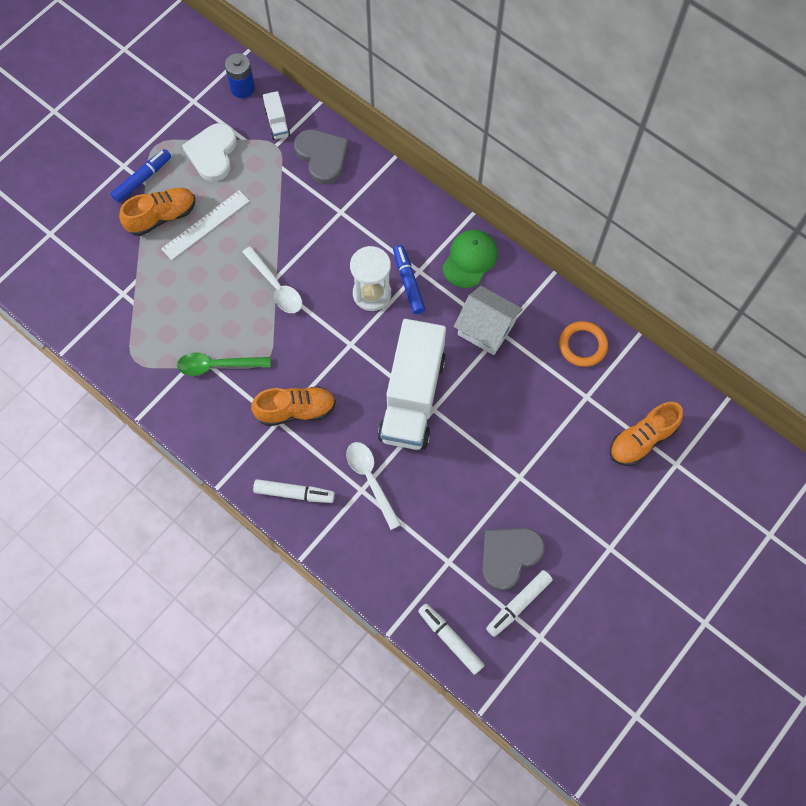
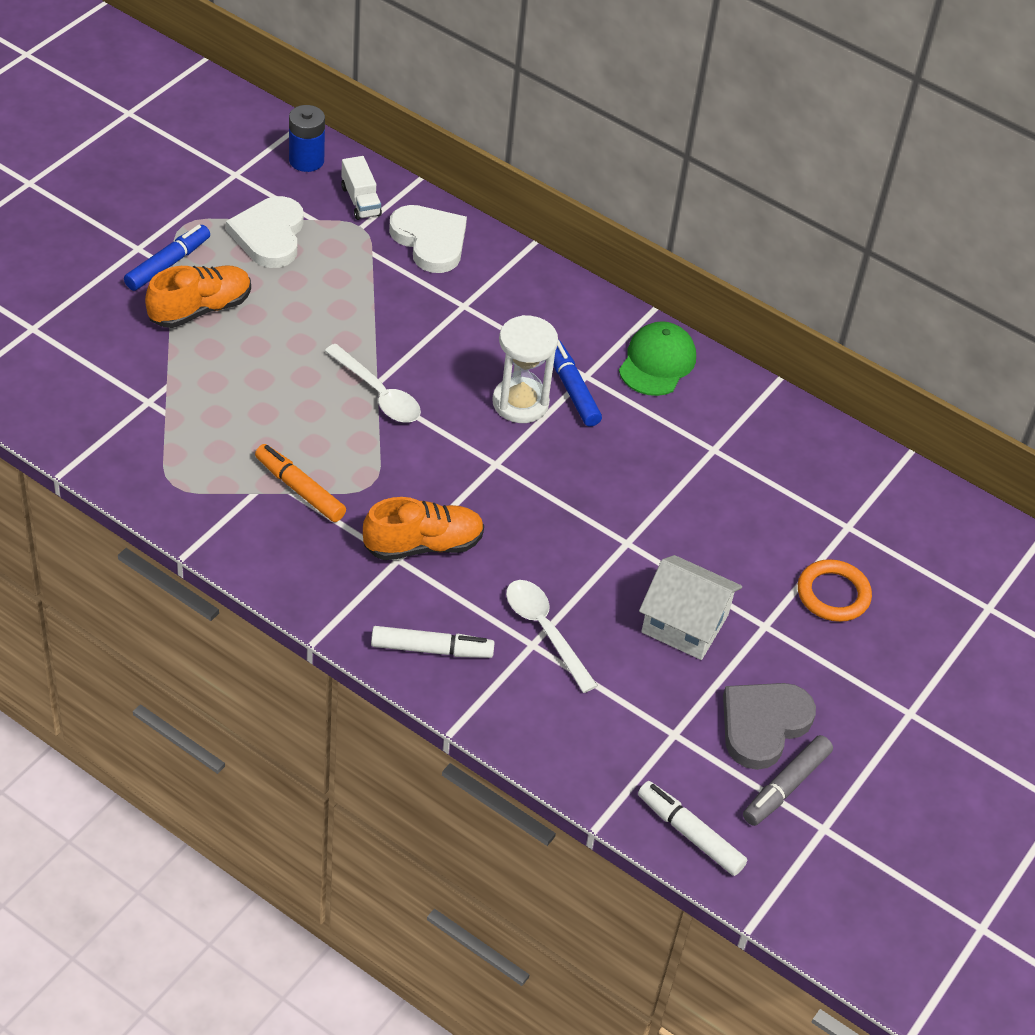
camera: 10 degrees left, 20 degrees down
white ruler [161,191,250,260] -> none
green spoon [177,353,271,376] -> orange marker [255,444,346,522]
grey heart [294,129,348,184] -> white heart [389,205,467,273]
white truck [378,319,446,450] -> none
white house [454,286,523,355] -> white house moved to [639,555,742,660]
white marker [486,570,553,637] -> grey marker [743,735,833,826]
orange ring [559,321,608,367] -> orange ring moved to [798,559,872,622]
orange shoe [610,402,683,466] -> none

